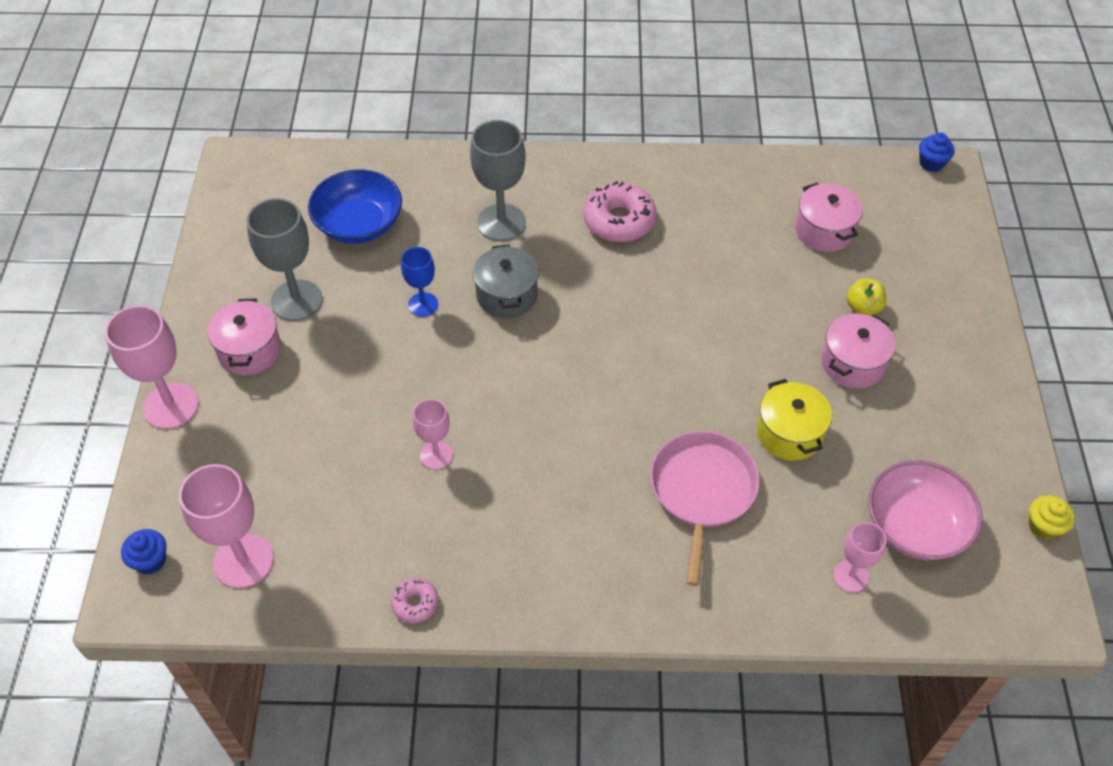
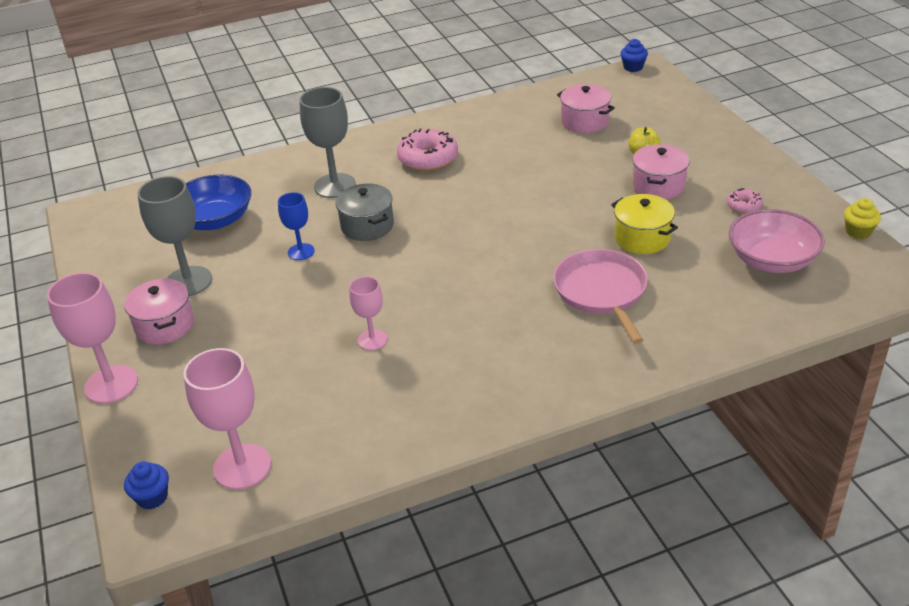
camera: 20 degrees left, 15 degrees down
pink donut [391,578,439,623] -> pink donut moved to [727,188,763,214]
pink goblet [833,522,886,593] -> none

